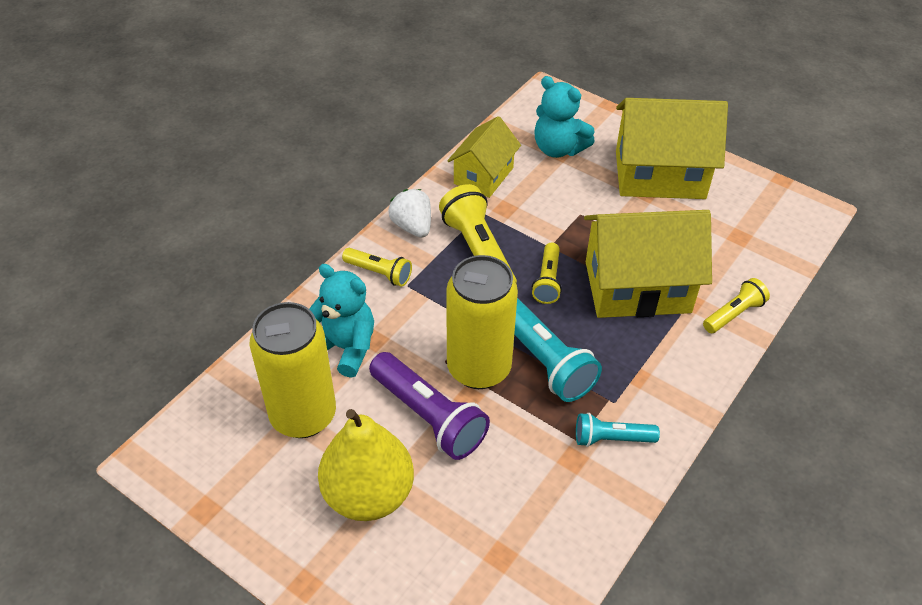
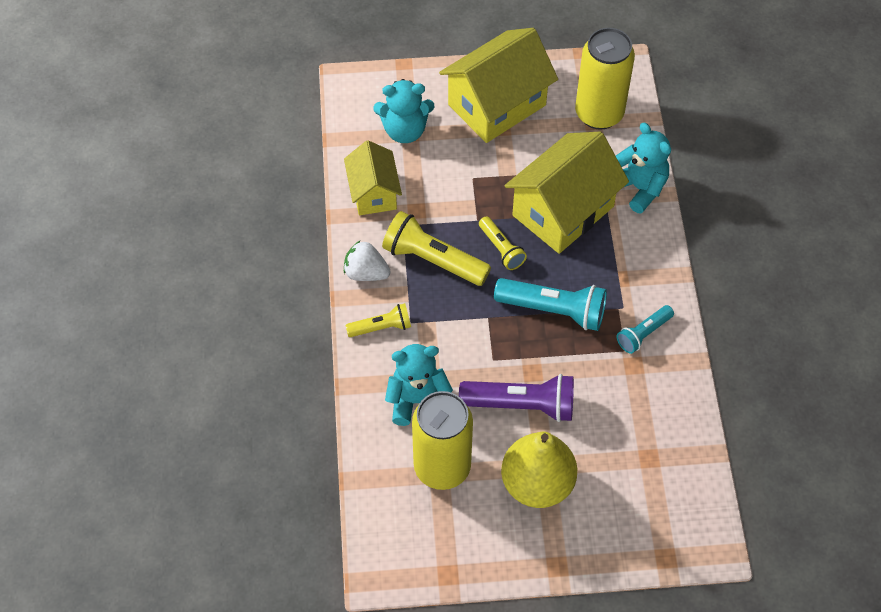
camera: 40 degrees left, 10 degrees up
yellow can [446,255,518,389] -> yellow can moved to [575,28,635,130]
yellow flashlight [703,278,770,333] -> turquoise teddy bear [616,123,671,214]

